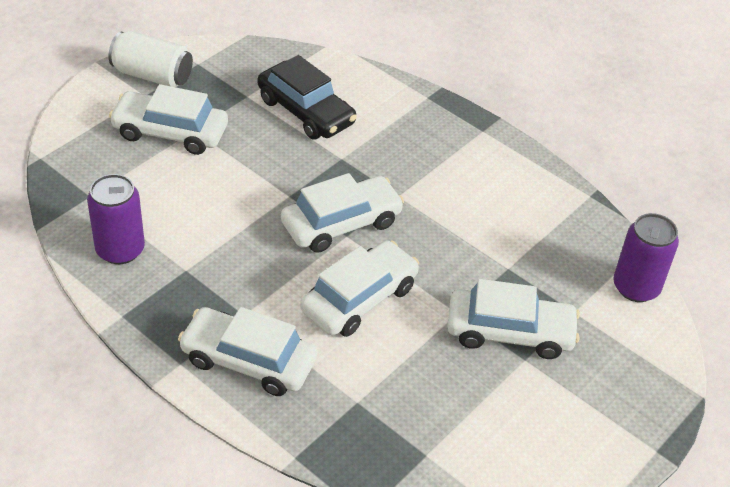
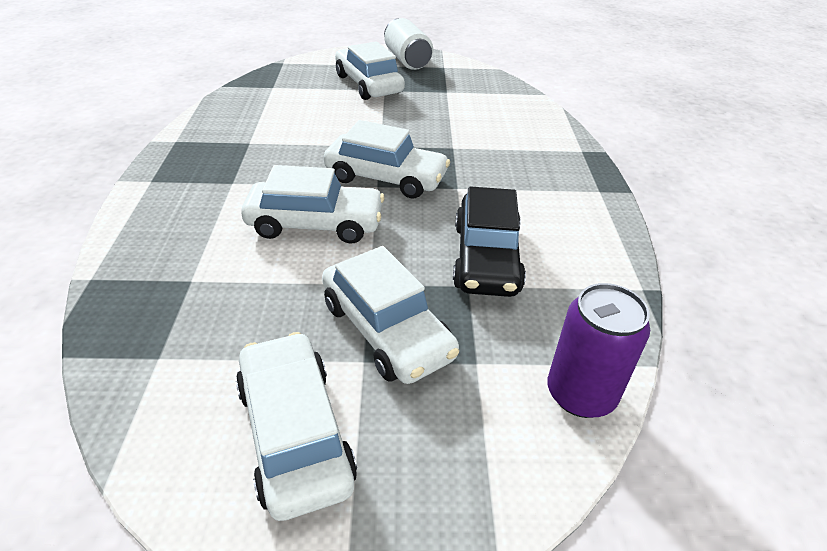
camera: 50 degrees right, 5 degrees down
purple can [87,174,145,264] -> none
white car [178,307,317,396] -> white car moved to [236,332,357,521]
black car [258,55,357,139] -> black car moved to [453,187,526,297]

